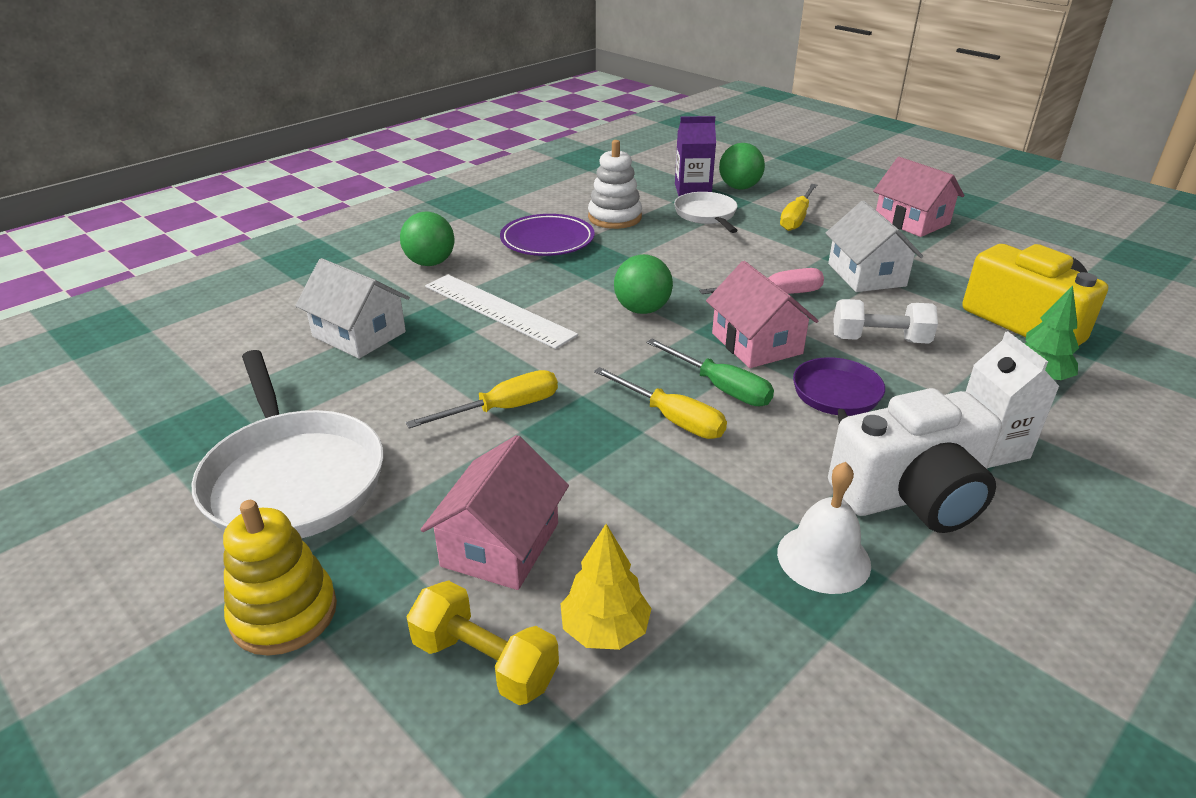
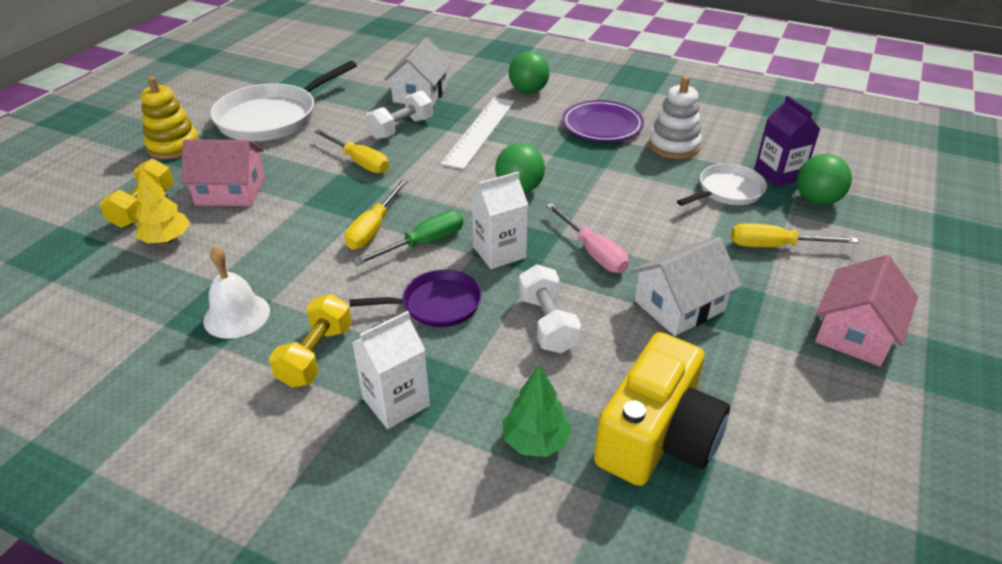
camera: 70 degrees right, 5 degrees up
green screwdriver [647,339,774,406] -> green screwdriver turned 150 degrees counterclockwise [353,211,463,266]
pink house [706,261,818,368] -> white carton [472,172,528,269]
white camera [828,388,1002,533] -> yellow dumbbell [269,294,352,387]
none -> white dumbbell [366,90,433,140]

